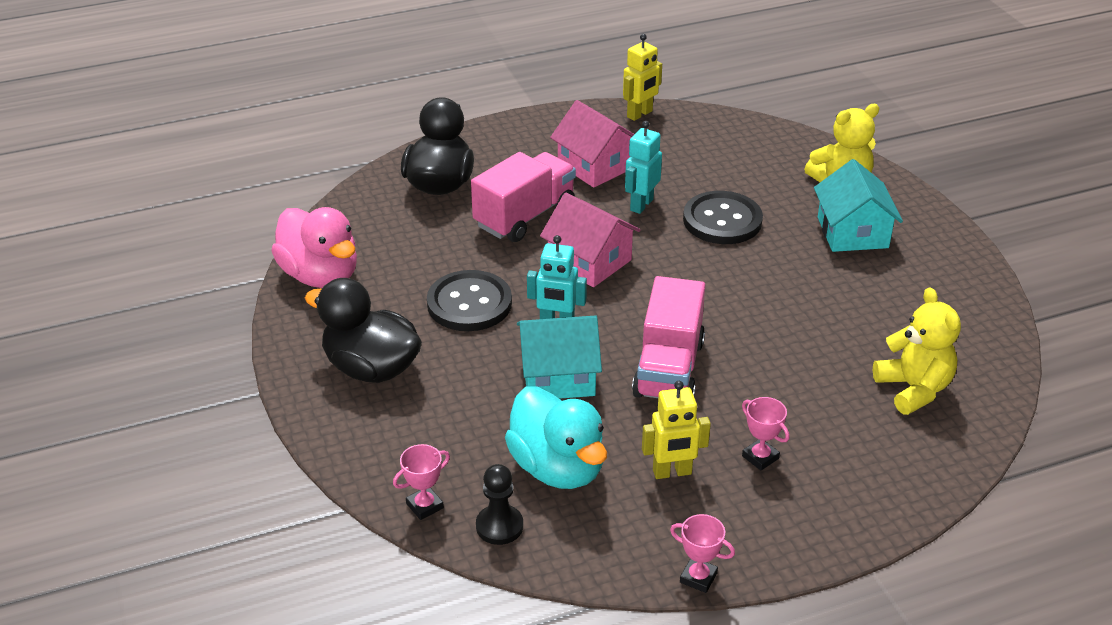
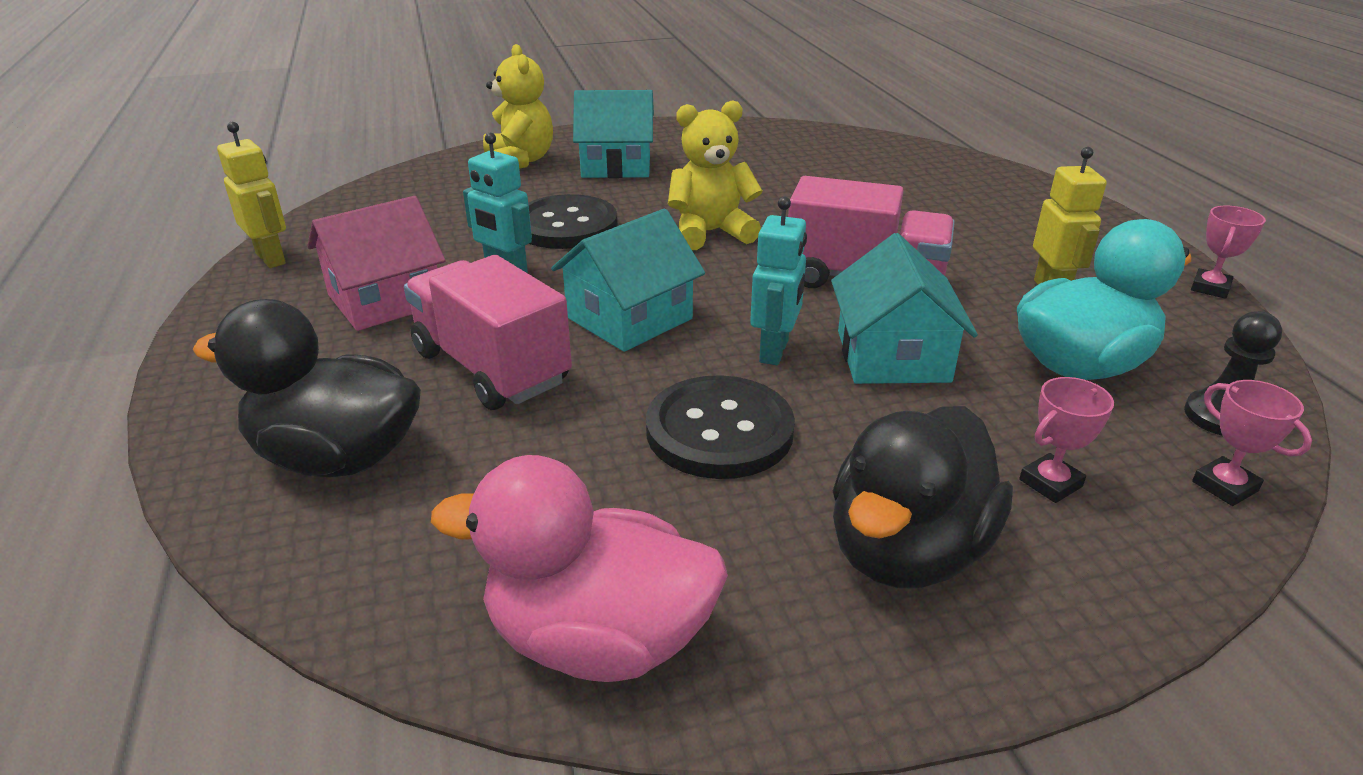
camera: 85 degrees left, 5 degrees down
pink duck [271,207,357,288] -> pink duck turned 135 degrees counterclockwise [431,455,728,682]
pink house [540,193,640,287] -> turquoise house [551,209,705,352]
pink trophy [742,397,790,470] -> pink trophy moved to [1019,377,1114,503]
yellow teddy bear [873,287,961,415] -> yellow teddy bear moved to [668,100,763,250]

